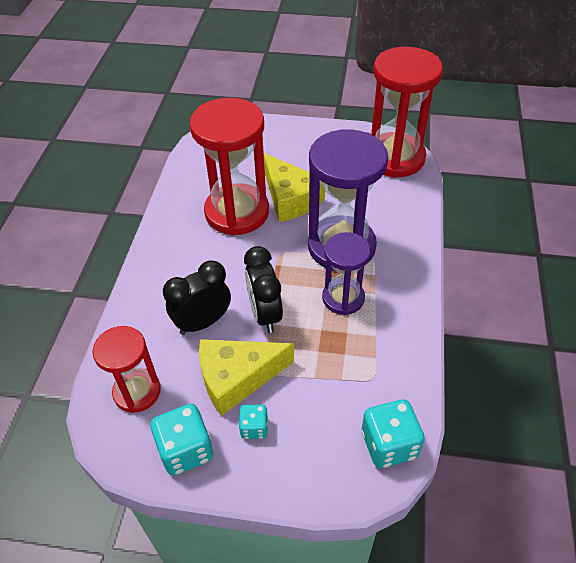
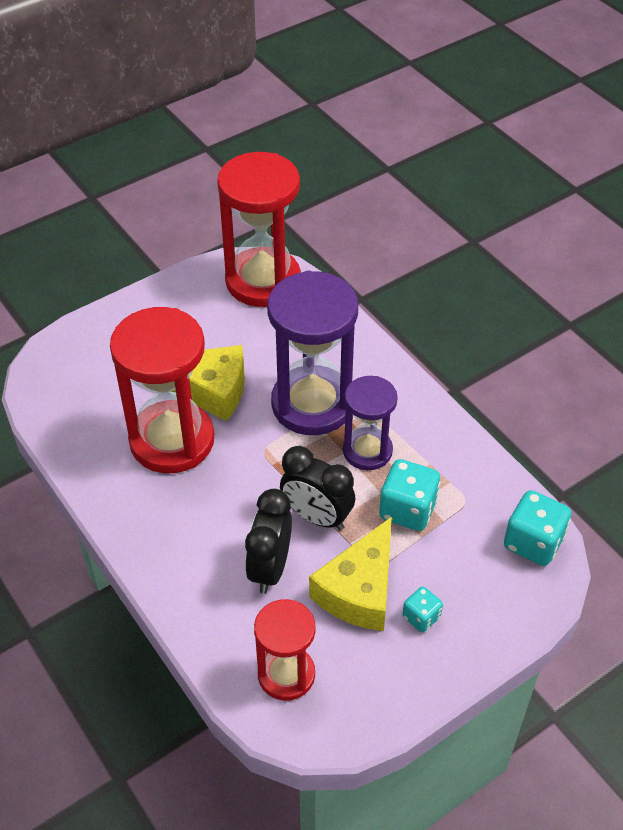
camera: 45 degrees left, 0 degrees up
turquoise dice [151,404,213,476] -> turquoise dice moved to [379,459,441,531]

